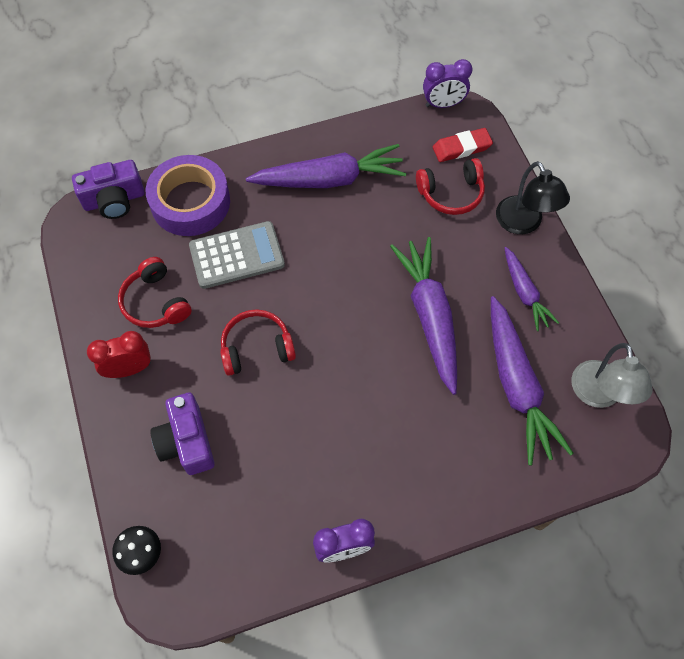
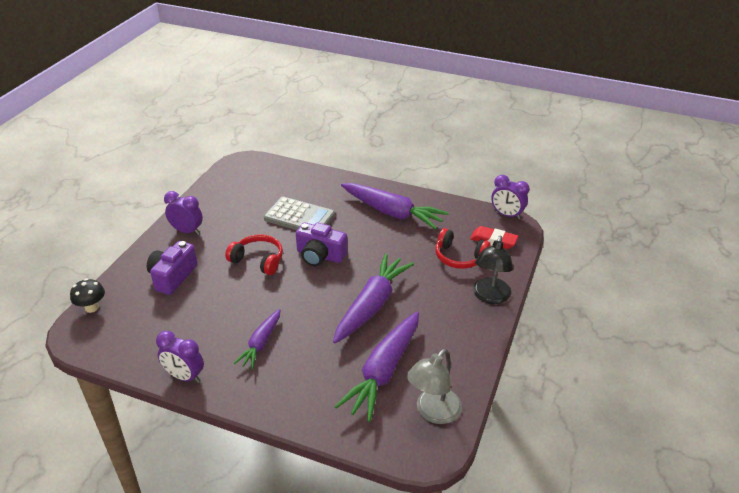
camera: 40 degrees right, 25 degrees down
purple camera [72,160,145,219] -> purple camera moved to [296,223,347,266]
red clock [87,331,151,378] -> purple clock [164,191,203,235]
red headphones [118,257,192,328] -> none
purple tape [146,155,230,236] -> none
purple carrot [505,247,559,331] -> purple carrot moved to [233,309,281,369]

